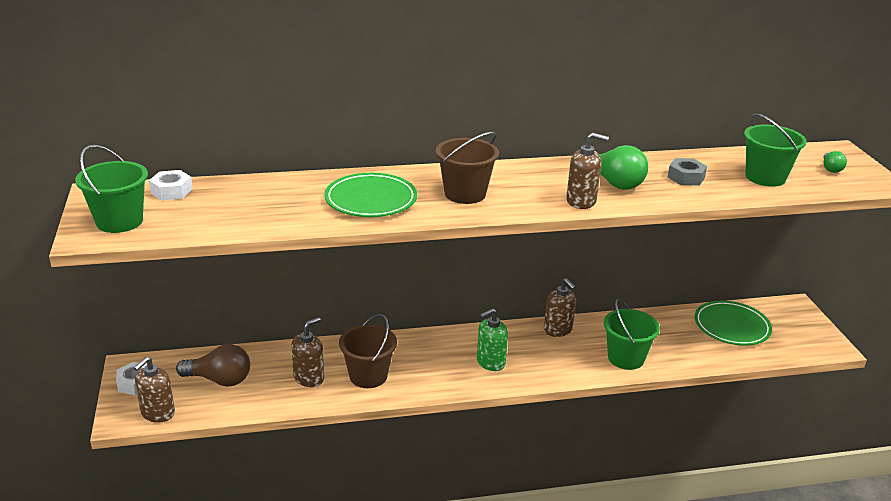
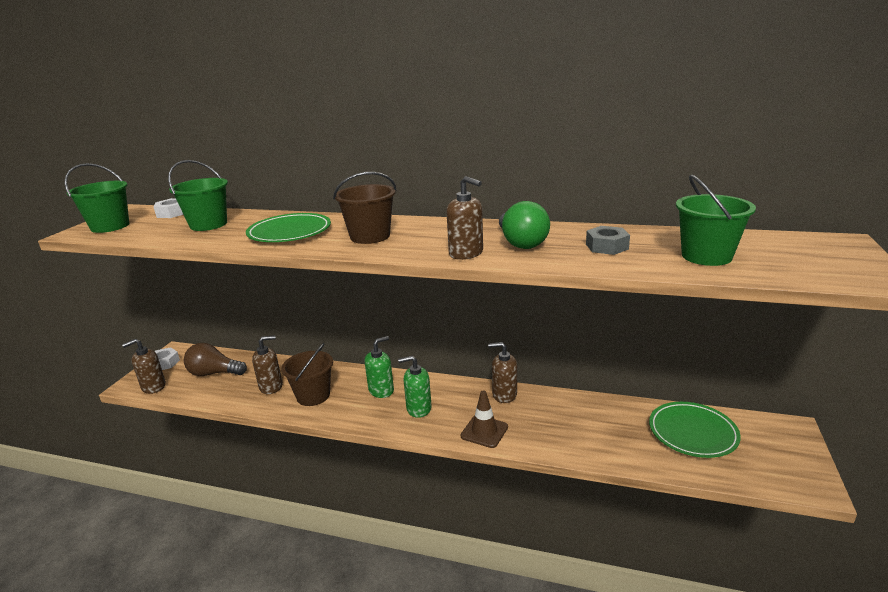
camera: 30 degrees right, 5 degrees down
brown light bulb [176,344,250,387] -> brown light bulb turned 150 degrees clockwise [184,343,247,376]
brown soap dispenser [544,278,576,337] -> brown soap dispenser turned 105 degrees clockwise [488,342,517,403]
green bucket [604,299,660,370] -> green bucket moved to [168,160,228,231]
green light bulb [823,151,847,173] -> none
none -> green soap dispenser [364,336,394,398]
none -> brown traffic cone [461,390,508,448]

